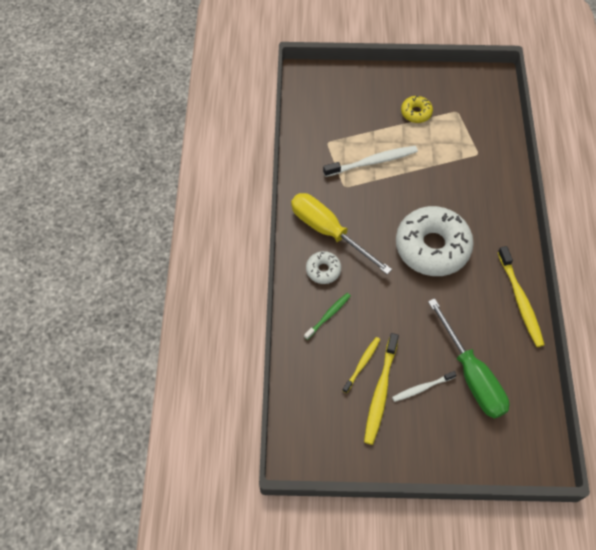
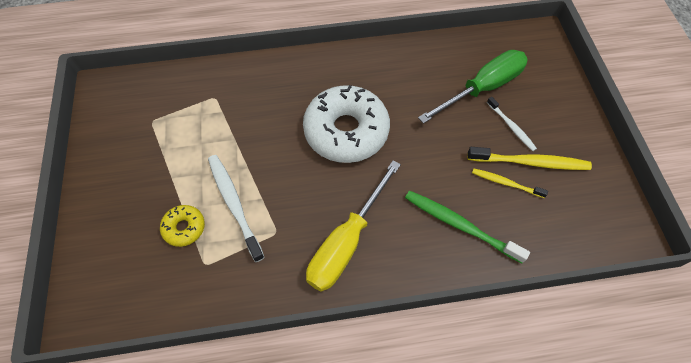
camera: 100 degrees left, 0 degrees up
green toothbrush [304,293,351,340] -> green toothbrush [405,190,530,263], size x1.67
white donut [306,251,341,284] -> none
yellow donut [401,96,433,123] -> yellow donut moved to [160,205,205,247]
yellow toothbrush [498,246,545,347] -> none

